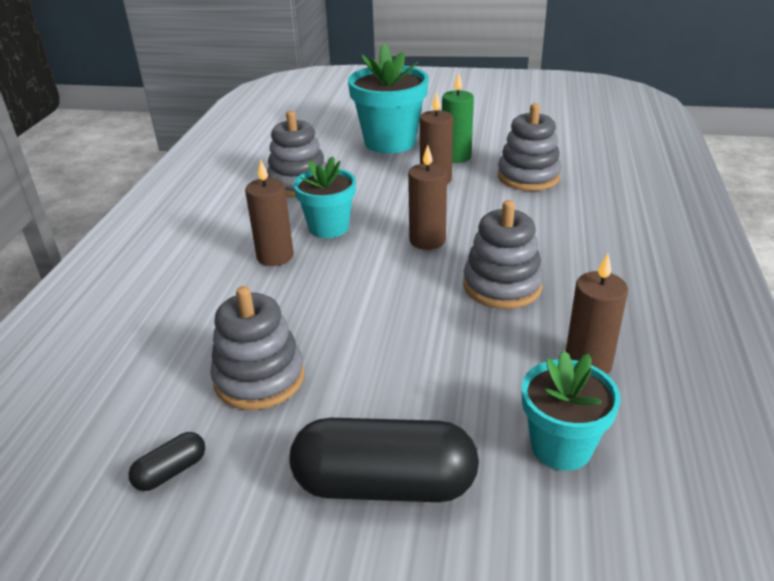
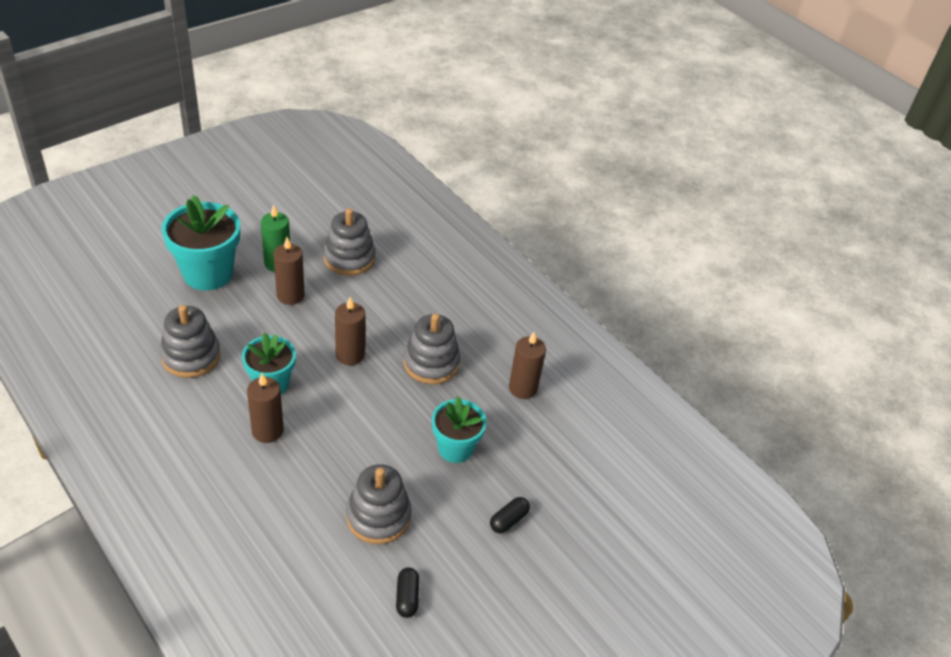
camera: 55 degrees left, 10 degrees up
black capsule [290,418,479,502] -> black capsule [490,497,530,533], size x0.44
turquoise flower pot [522,350,621,471] -> turquoise flower pot moved to [432,397,486,463]

